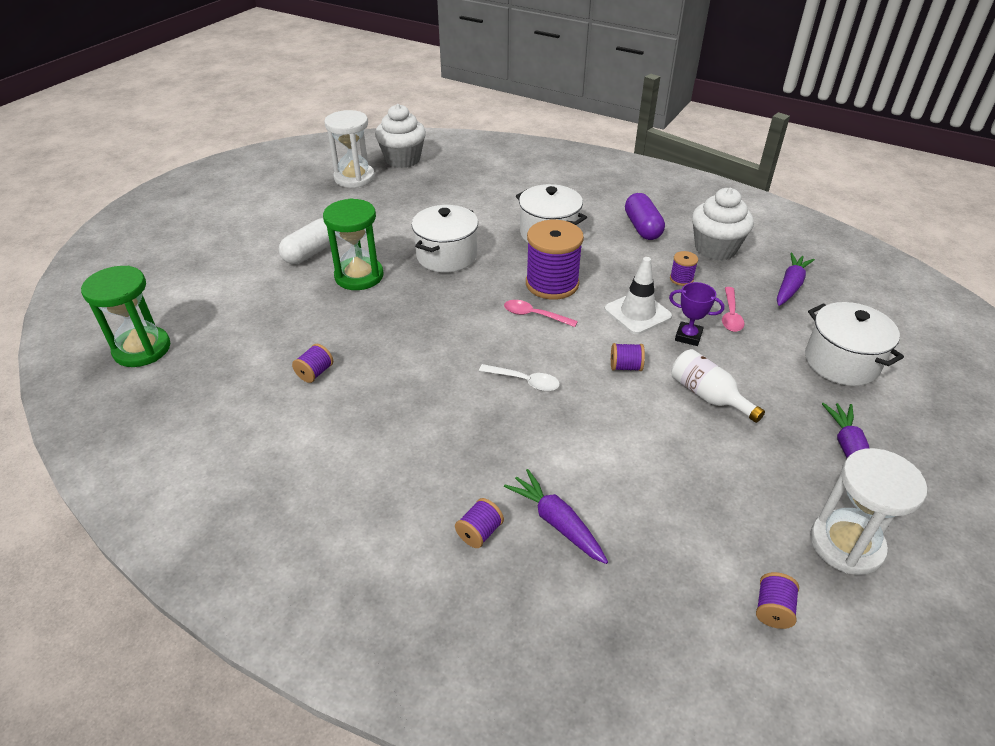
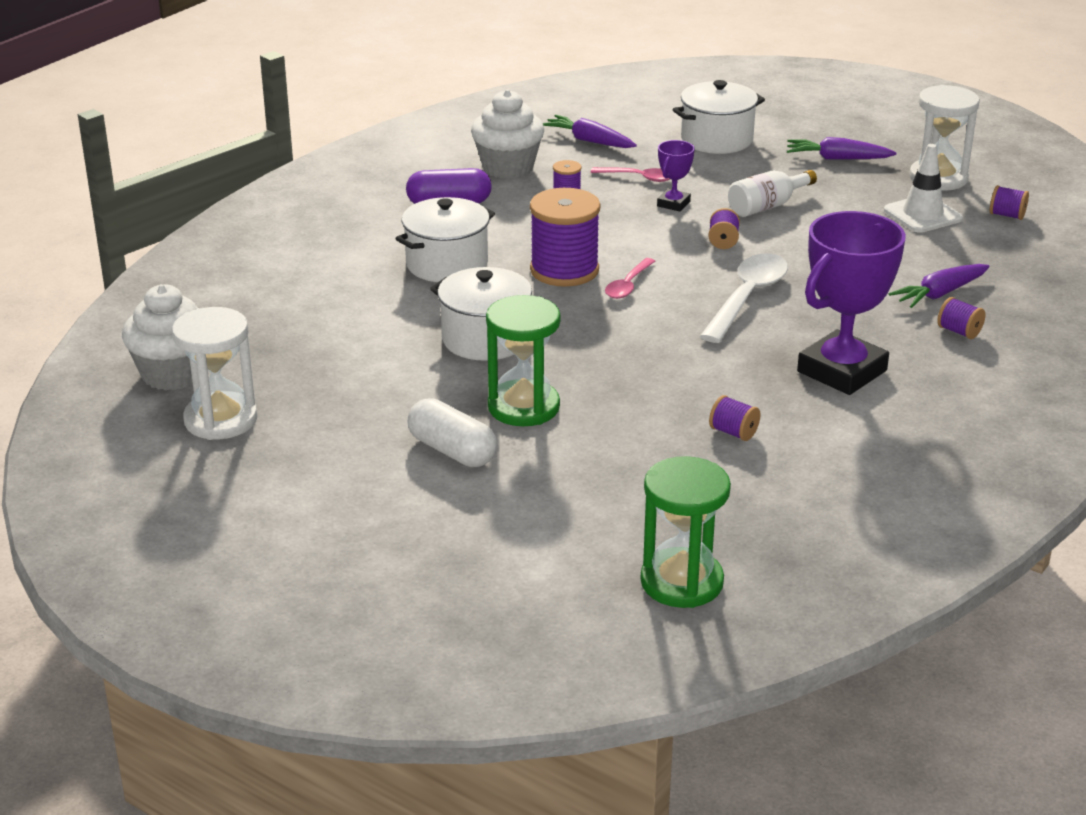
camera: 85 degrees left, 10 degrees down
white spoon [479,364,560,391] -> white spoon [700,253,788,343], size x1.79
white traffic cone [605,257,672,334] -> white traffic cone moved to [884,144,963,233]
none -> purple trophy [797,211,906,395]

